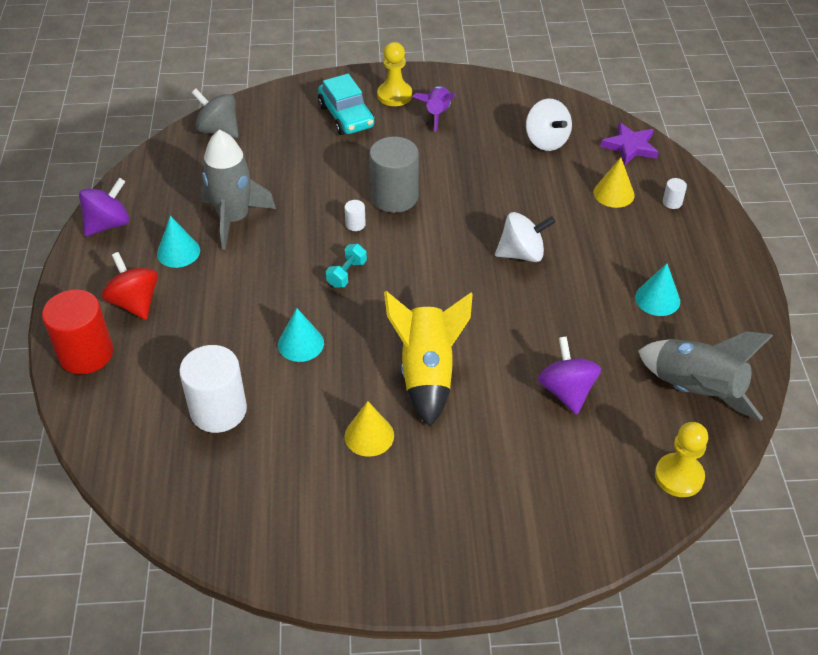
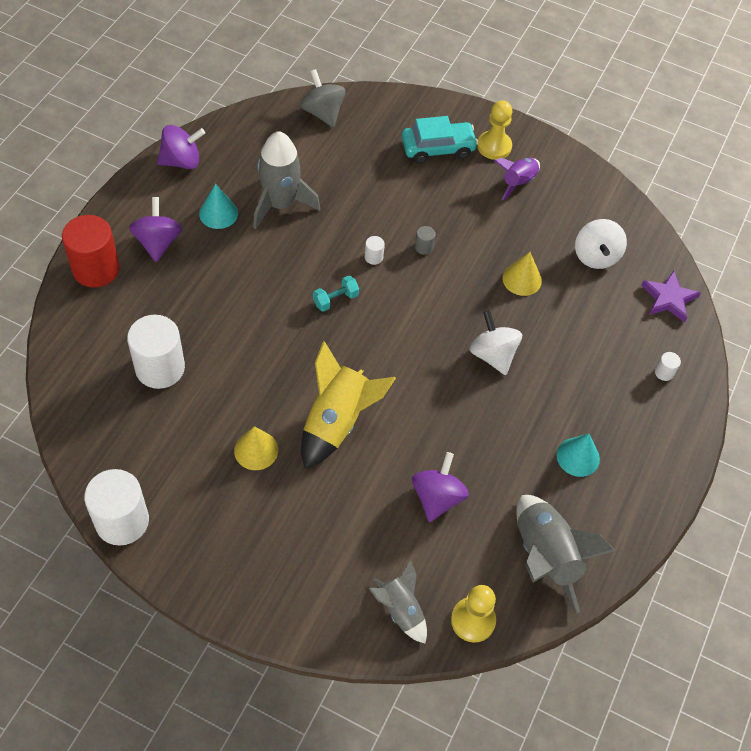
camera: 25 degrees right, 10 degrees up
red spinning top [102,252,158,320] -> purple spinning top [129,197,182,262]
turquoise cone [278,308,324,362] -> none
turquoise car [318,74,375,135] -> turquoise car turned 105 degrees counterclockwise [402,116,478,164]
grey cylinder [369,137,419,213] -> grey cylinder [415,226,435,255], size x0.41
white spinning top [495,212,555,262] -> white spinning top turned 135 degrees counterclockwise [469,310,522,375]
yellow cone [594,158,635,208] -> yellow cone moved to [502,252,542,296]
none -> white cylinder [84,469,149,546]
none -> grey rocket [369,560,427,643]

